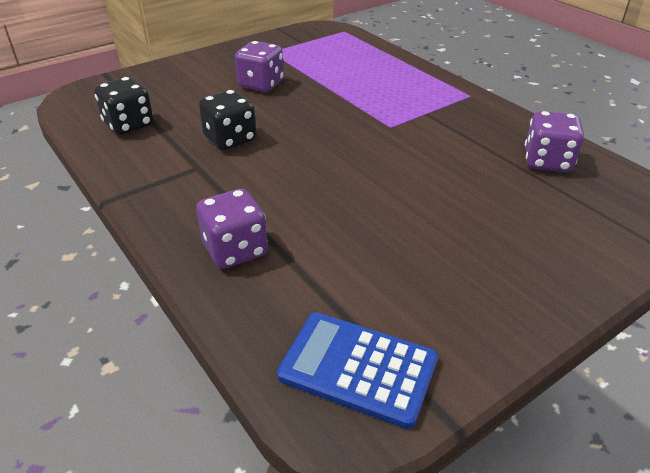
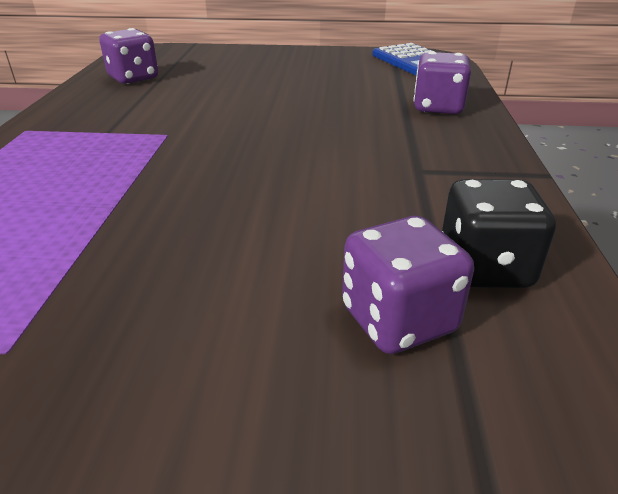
camera: 140 degrees left, 5 degrees down
black dice [199,90,257,150] -> none
purple dice [235,41,284,92] -> purple dice moved to [342,216,474,354]

